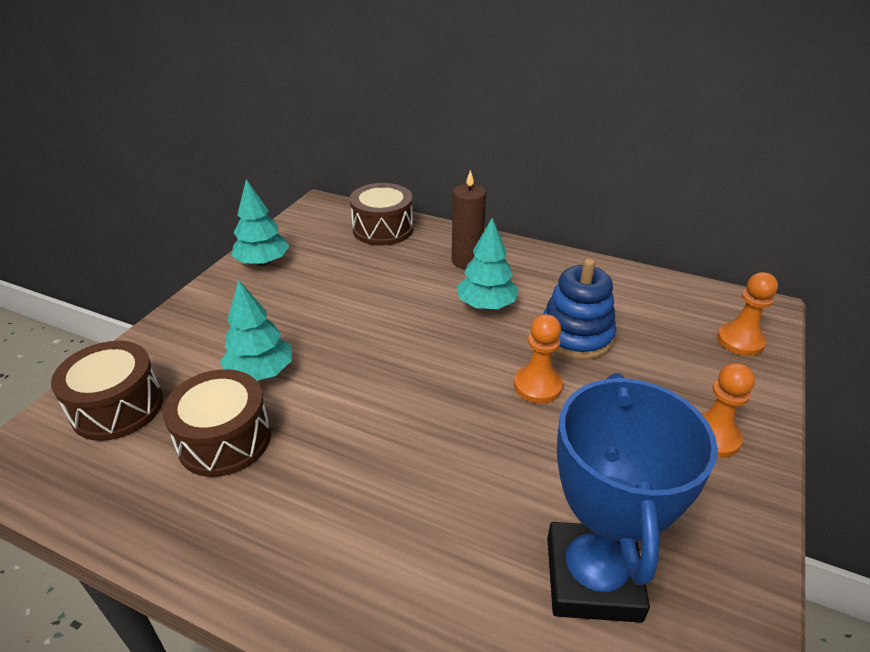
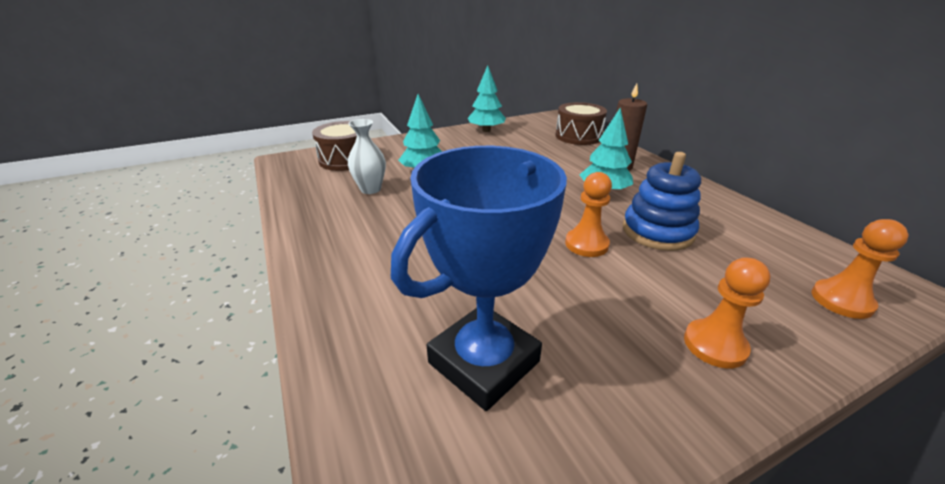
camera: 40 degrees right, 5 degrees down
brown drum [163,369,271,477] -> white vase [348,119,386,194]

